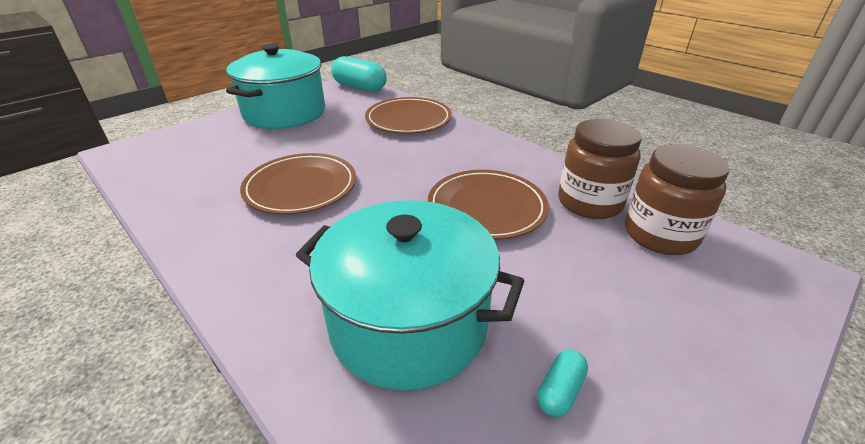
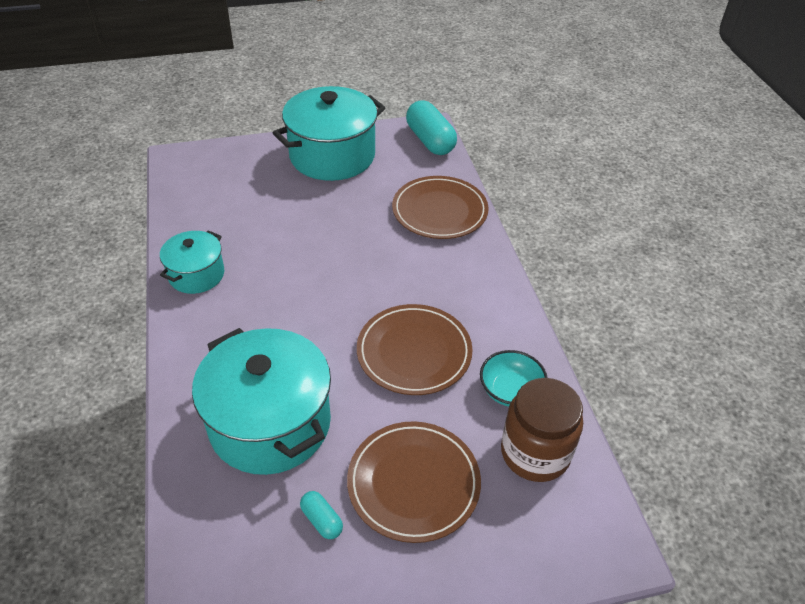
camera: 30 degrees right, 10 degrees up
brown plate [240,153,356,215] -> brown plate moved to [347,421,481,543]
turquoise capsule [537,349,588,417] -> turquoise capsule turned 75 degrees clockwise [300,491,343,539]
brown jar [558,119,642,219] -> turquoise bowl [480,350,547,407]
none -> turquoise pot [160,230,224,294]

